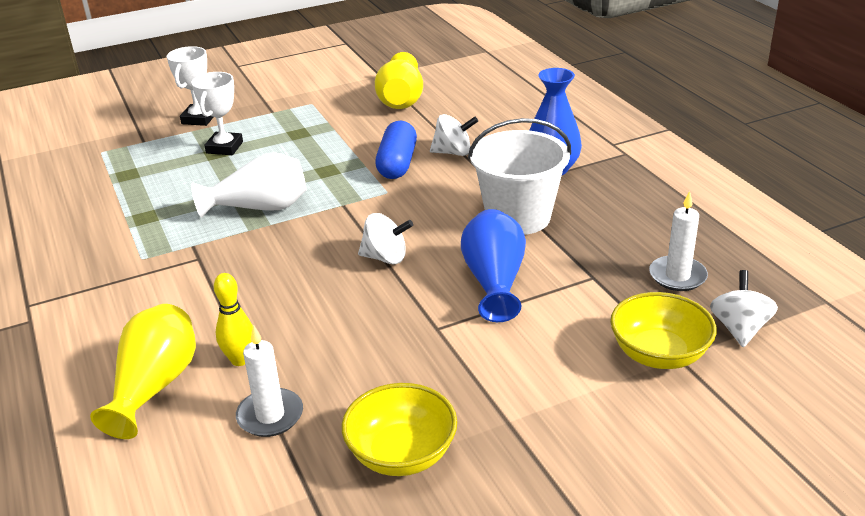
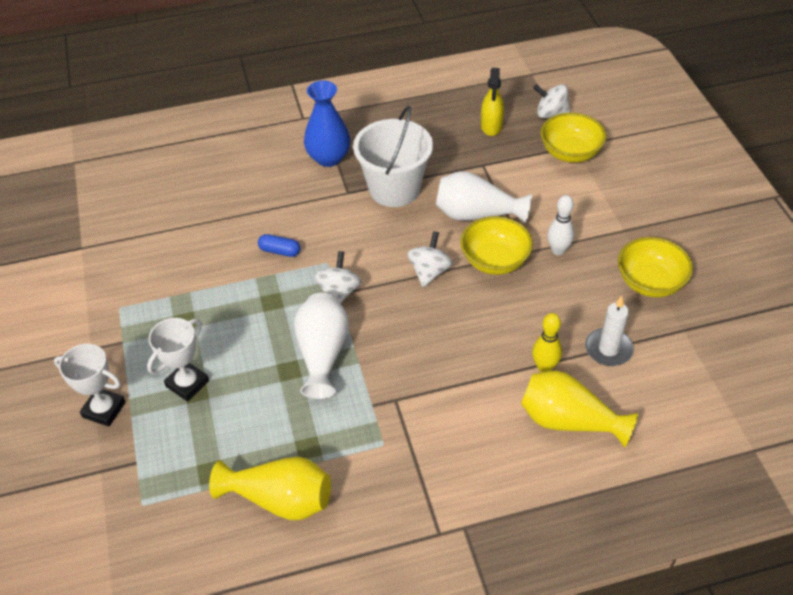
camera: 80 degrees left, 15 degrees up
white trophy [191,72,243,155] -> white trophy turned 75 degrees counterclockwise [147,318,209,401]
yellow vase [375,52,423,109] -> yellow vase moved to [209,457,331,520]
blue capsule [375,121,417,179] -> blue capsule [258,234,300,257], size x0.56
white spinning top [430,114,478,156] -> white spinning top moved to [314,251,361,304]
blue vase [461,209,526,322] -> white vase [436,171,532,224]
white candle [649,191,708,291] -> yellow spray bottle [481,68,504,136]
none -> yellow bowl [460,216,533,275]
none -> white bowling pin [547,195,574,255]

